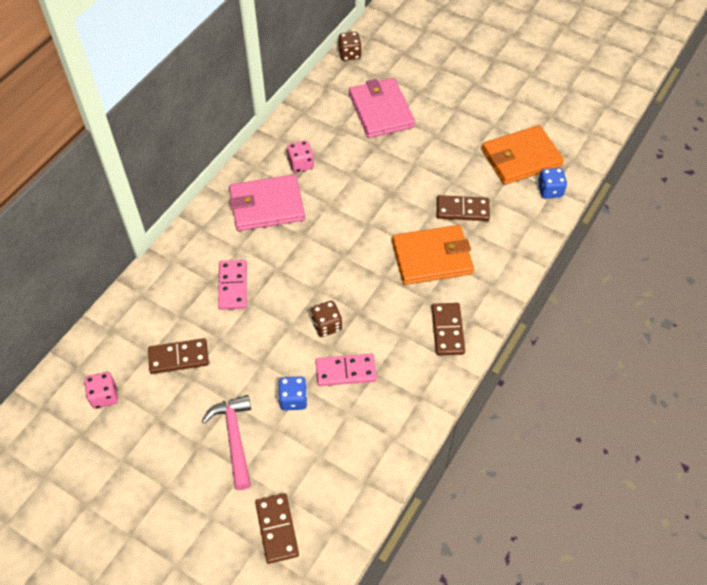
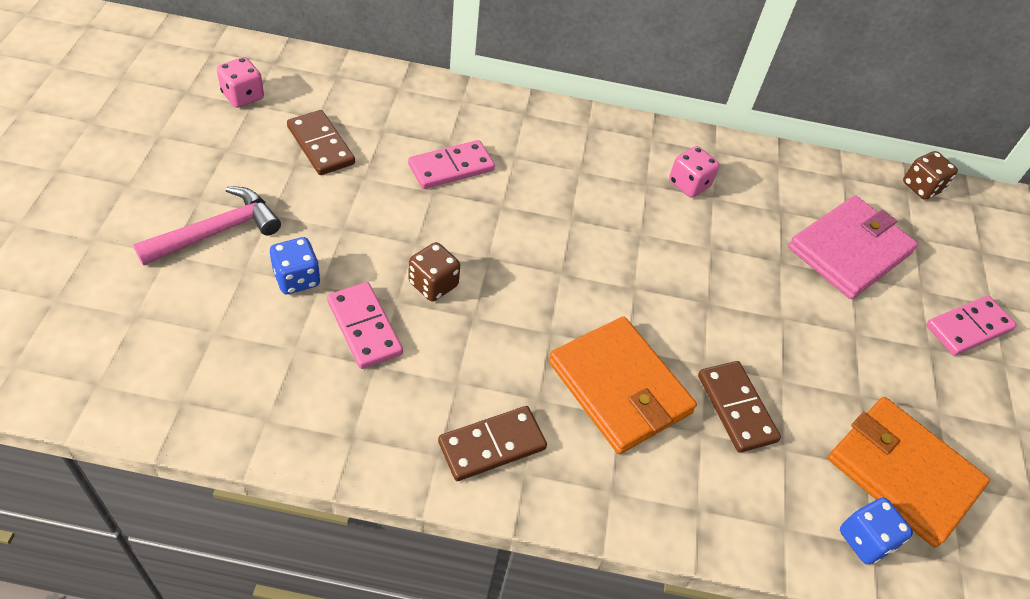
camera: 60 degrees right, 5 degrees down
pink wallet [229,174,305,231] -> none
brown domino [255,493,299,564] -> none
none -> pink domino [926,296,1017,356]

